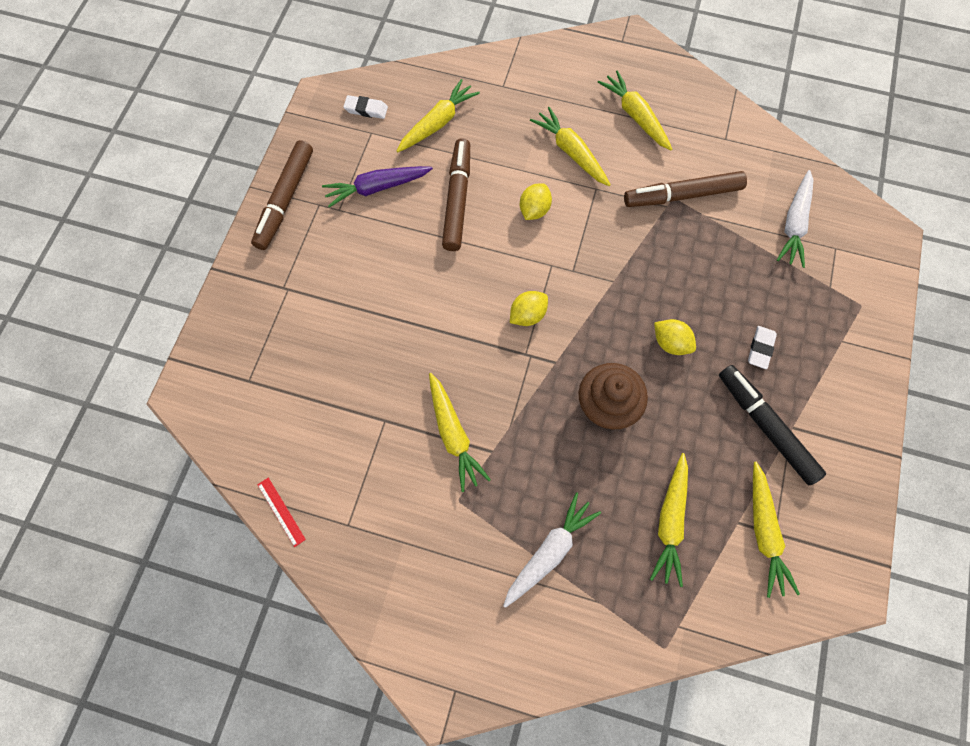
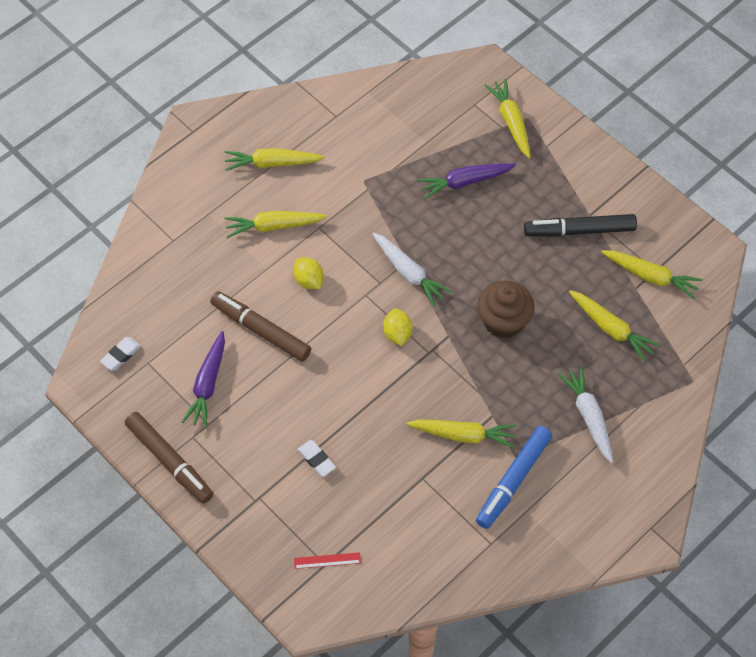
camera: 60 degrees left, 10 degrees down
red ruler [258,478,306,547] -> red ruler moved to [294,552,361,569]
yellow carrot [397,79,480,152] -> yellow carrot moved to [485,79,530,158]
brown marker [624,171,747,207] -> none
yellow lemon [654,319,696,355] -> none
white eraser [748,326,777,369] -> white eraser moved to [298,440,336,477]
white carrot [777,170,813,268] -> white carrot moved to [373,233,452,306]
none -> purple carrot [417,163,516,199]
none -> blue marker [476,426,552,529]

